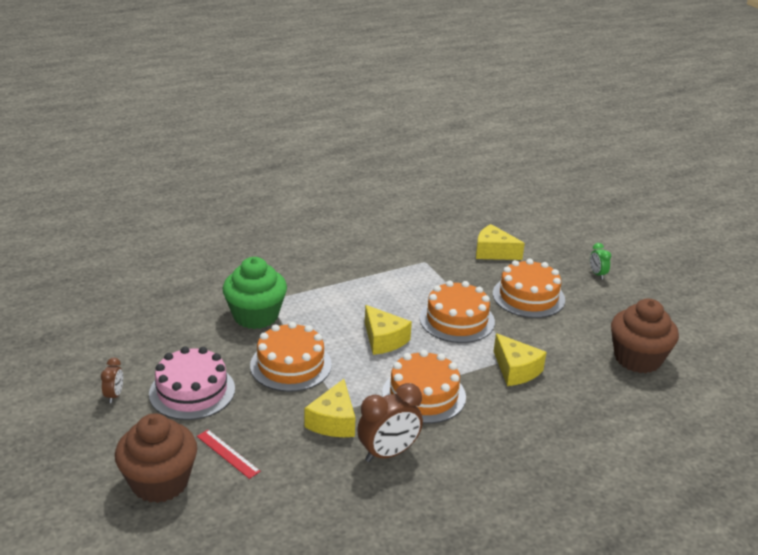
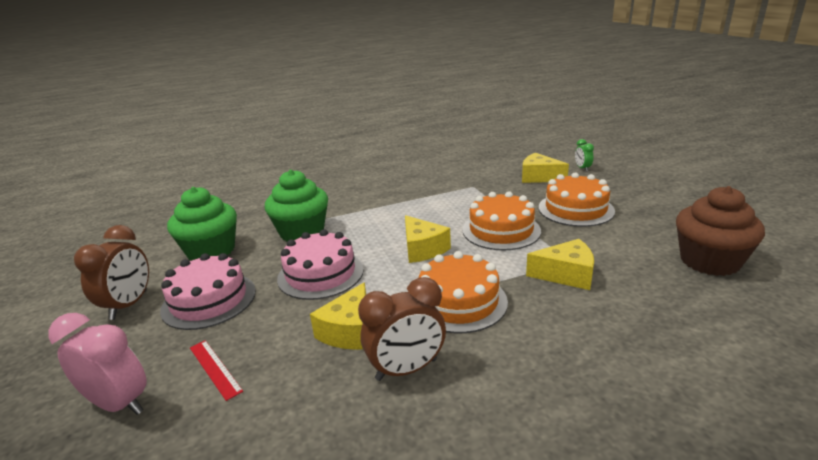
camera: 10 degrees right, 5 degrees down
brown clock [101,358,123,403] -> brown clock [74,225,149,320], size x1.91
brown cupcake [115,413,197,503] -> pink clock [48,313,147,415]
orange cake [250,322,332,392] -> pink cake [277,229,364,300]
yellow cheese [494,333,546,386] -> yellow cheese turned 60 degrees counterclockwise [526,239,594,290]
green clock [590,243,611,280] -> green clock moved to [575,139,594,172]
none -> green cupcake [167,187,237,261]

